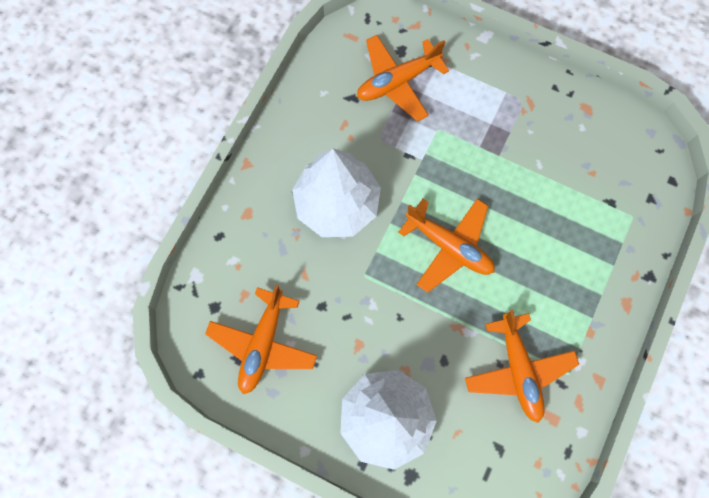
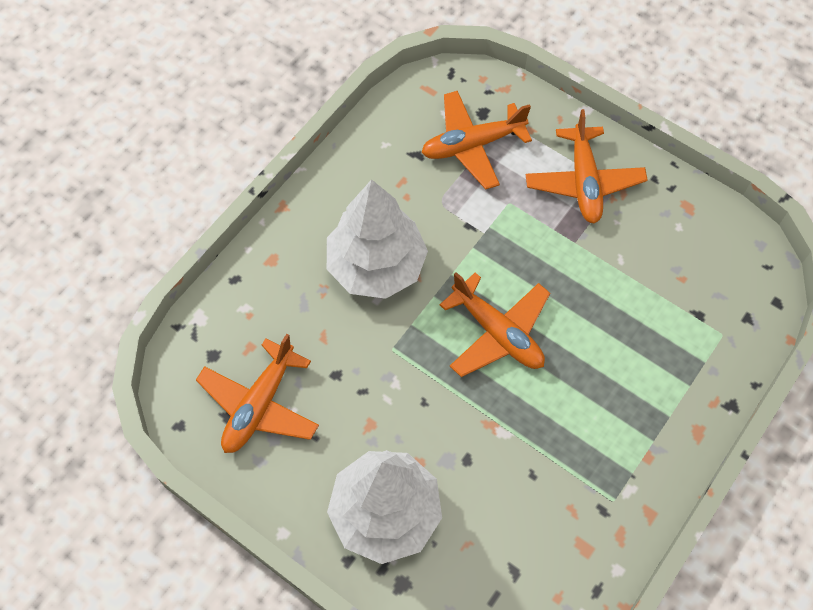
camera: 10 degrees right, 10 degrees down
orange plane [465,310,579,423] -> orange plane moved to [526,109,647,223]

